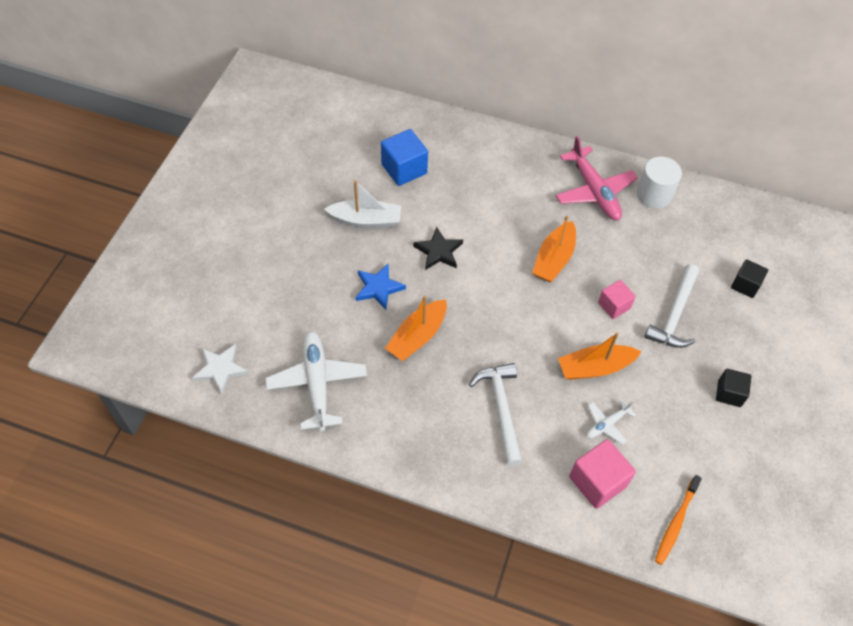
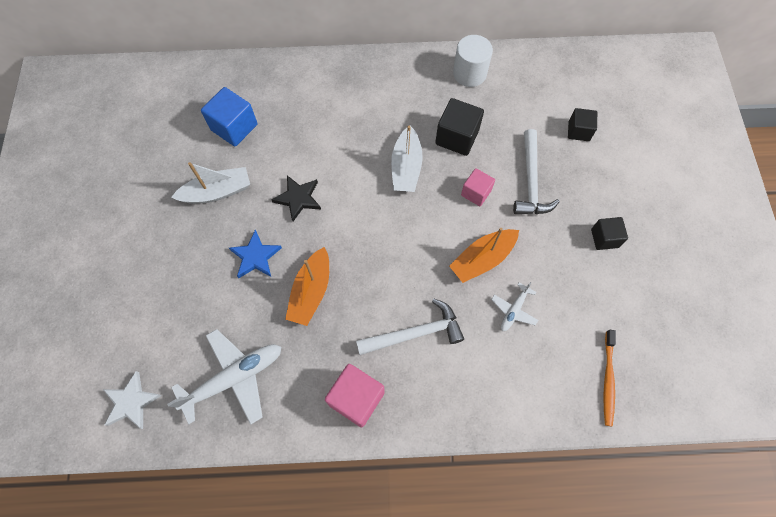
camera: 20 degrees left, 10 degrees up
white plane [265,331,367,432] -> white plane turned 90 degrees clockwise [167,329,281,425]
white hammer [469,363,522,466] -> white hammer turned 105 degrees clockwise [356,299,464,355]
orange boat [532,215,576,282] -> white boat [391,126,423,192]
pink plane [555,136,638,220] -> none
pink cube [569,439,636,509] -> pink cube moved to [325,364,385,427]
none -> black cube [435,98,484,156]

